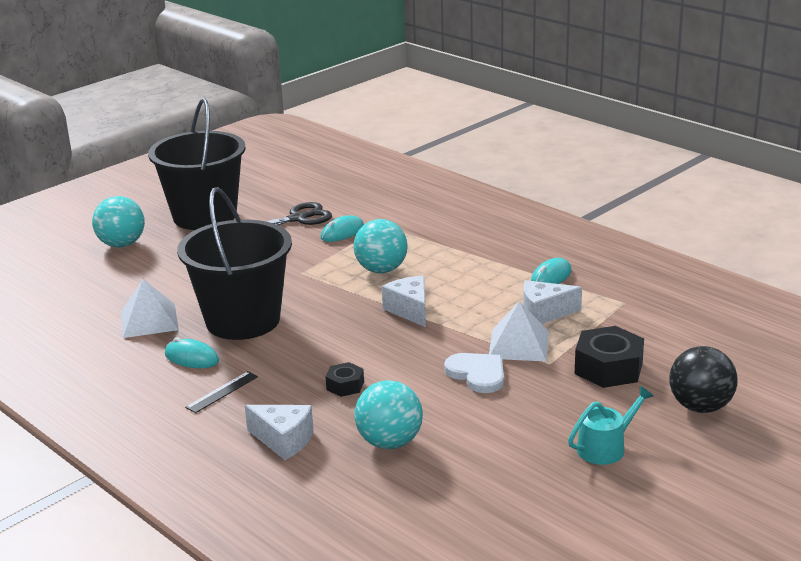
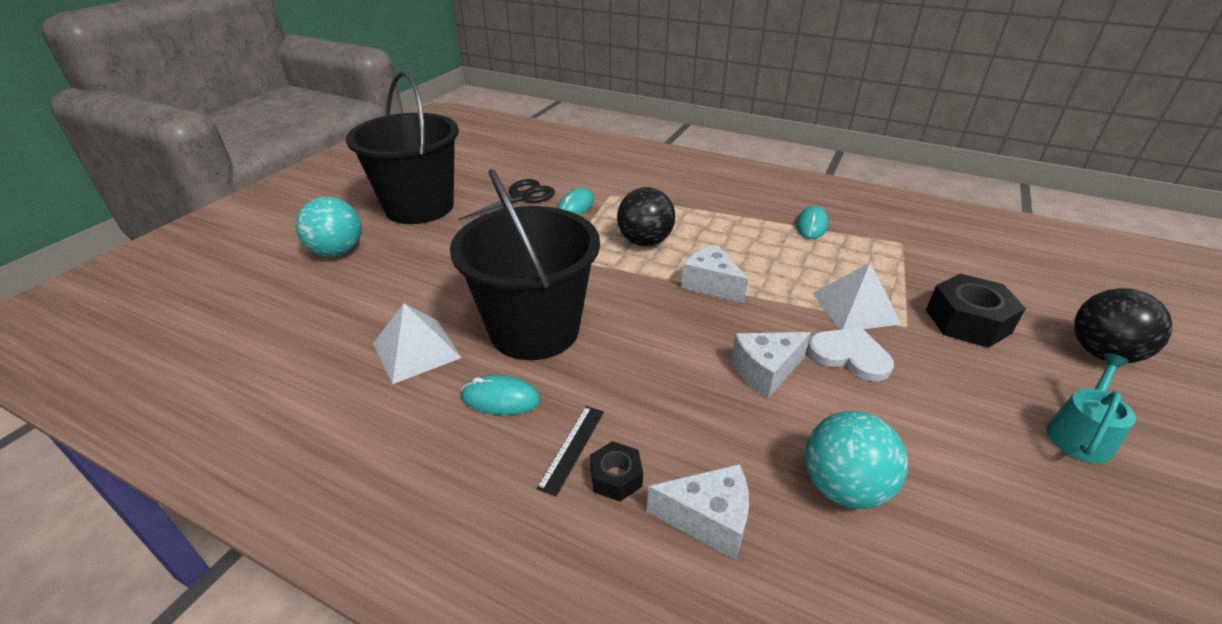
camera: 20 degrees left, 10 degrees up
black nut [326,362,364,397] -> black nut moved to [590,441,643,502]
turquoise ball [354,219,408,273] -> black ball [617,187,675,246]
white cheese [523,280,582,324] -> white cheese moved to [731,332,811,398]

